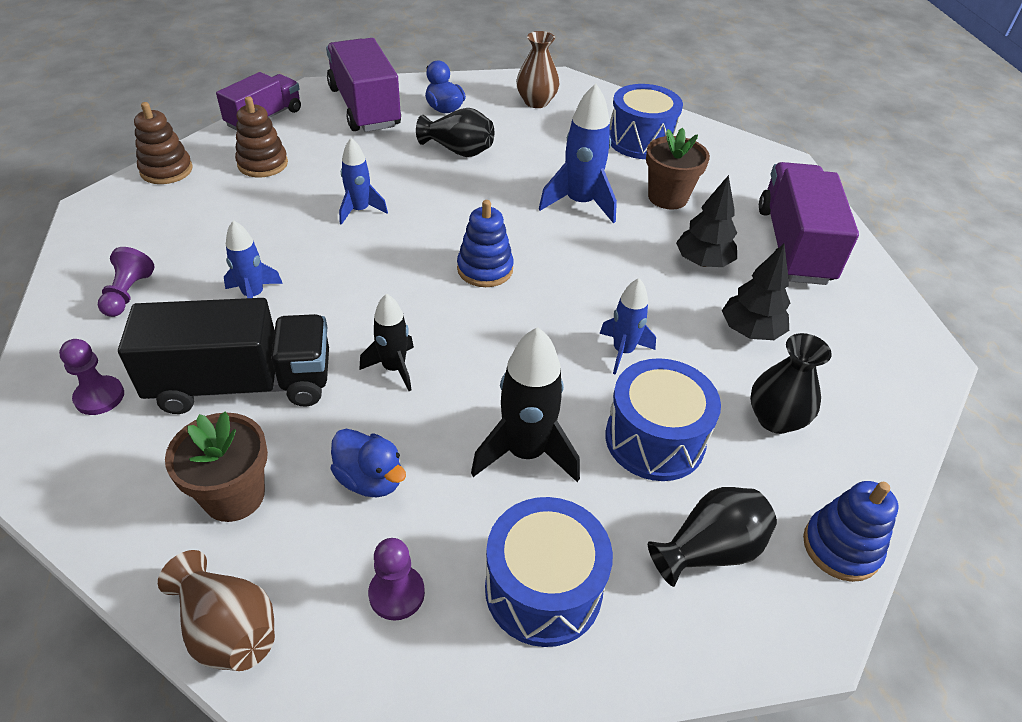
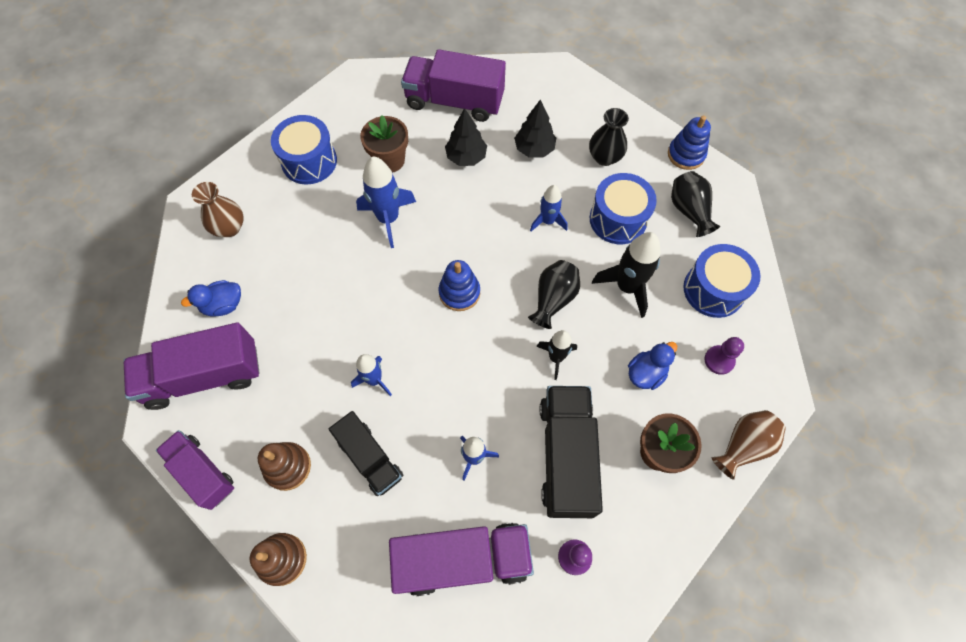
camera: 80 degrees left, 20 degrees up
purple pawn [98,247,155,317] -> purple truck [389,523,534,596]
black vase [416,108,494,157] -> black vase moved to [528,260,580,329]
none -> black truck [329,411,403,496]

